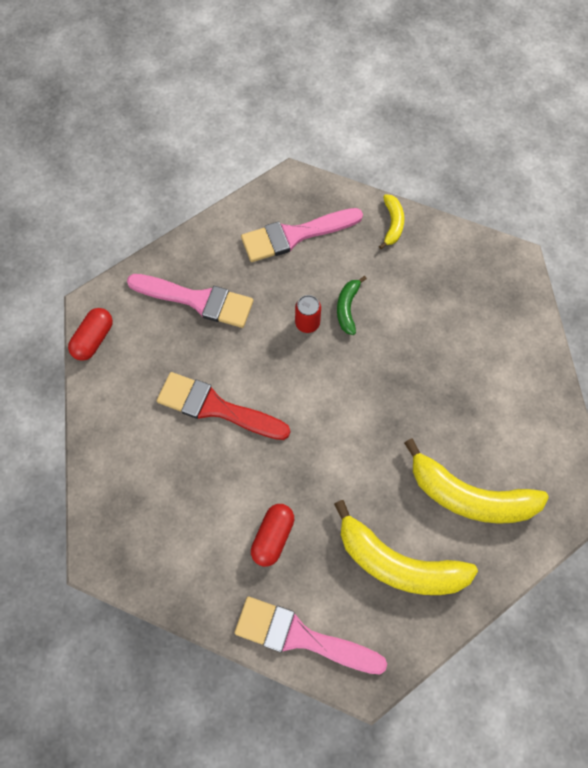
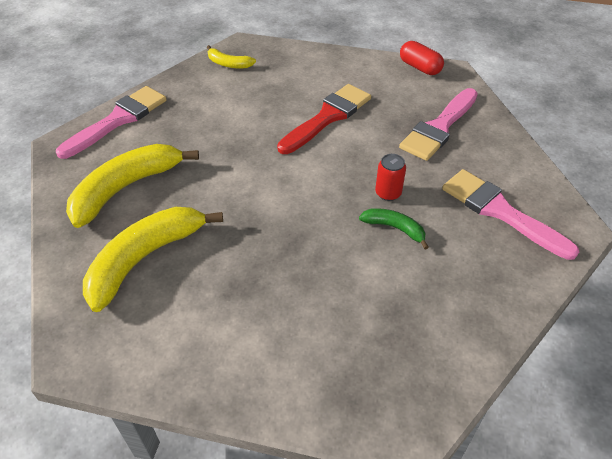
camera: 110 degrees right, 20 degrees down
pink brush [241,208,363,262] -> pink brush turned 45 degrees counterclockwise [442,169,579,260]
red capsule [251,504,294,567] -> none
yellow banana [379,194,404,249] -> yellow banana moved to [207,45,256,69]

